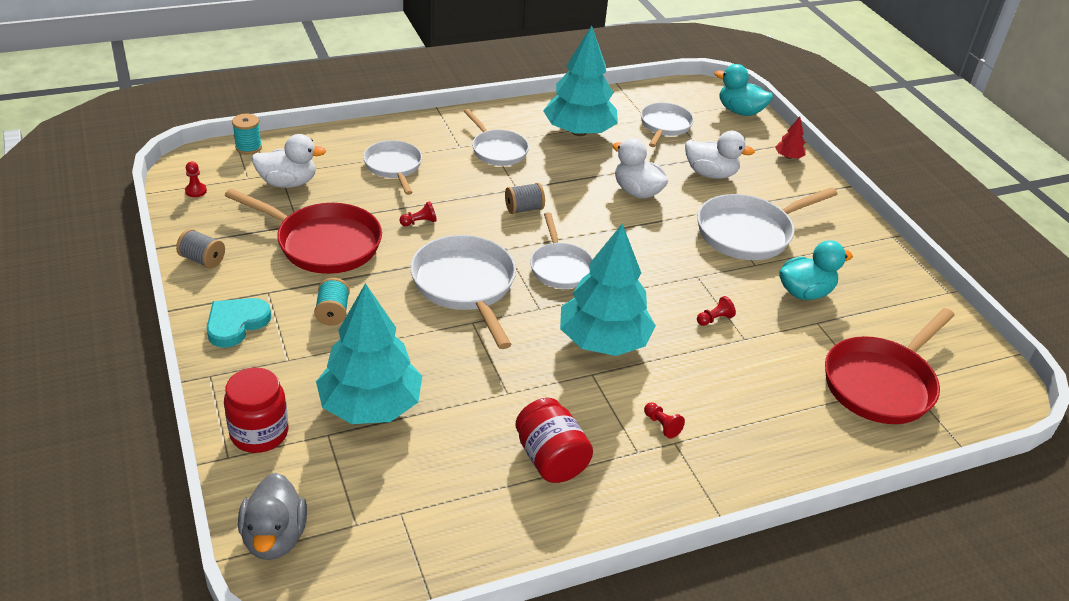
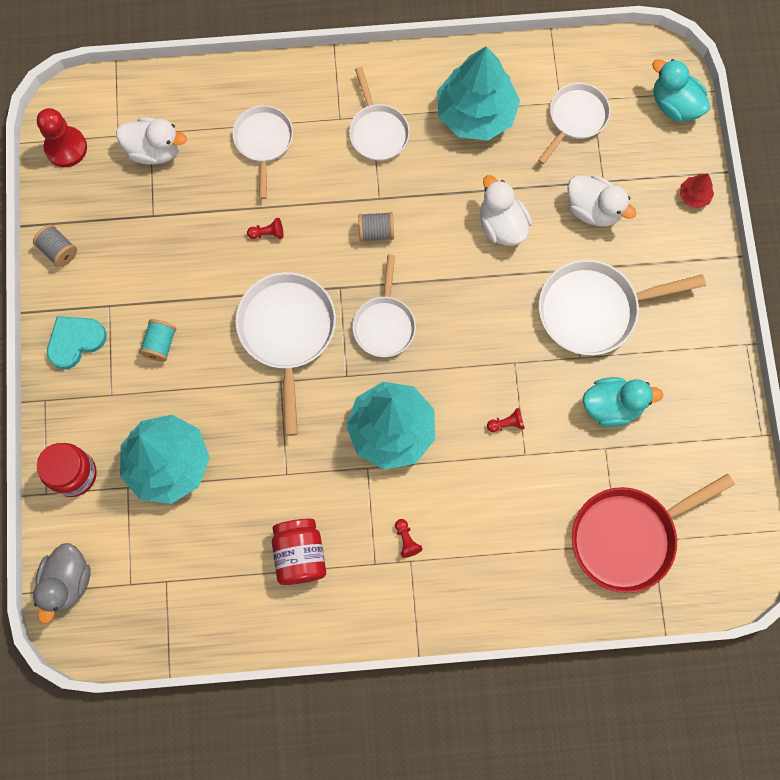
camera: 20 degrees right, 35 degrees up
red pawn [185,162,207,197] -> red pawn [37,108,87,167], size x2.05
red pan [225,188,382,274] -> none
turquoise spool [232,114,262,154] -> none

